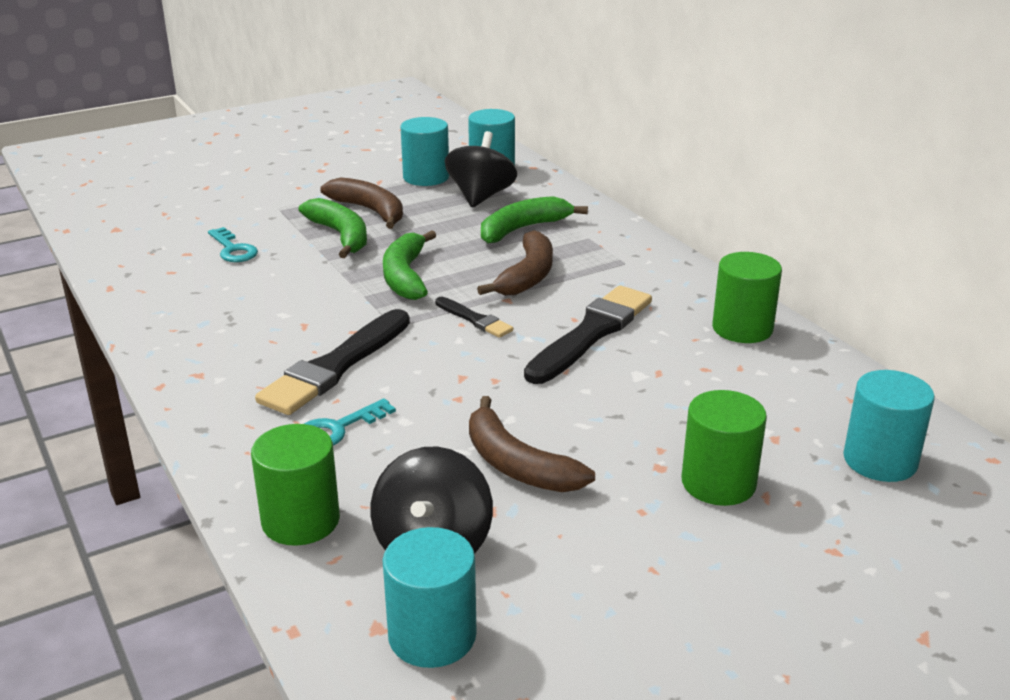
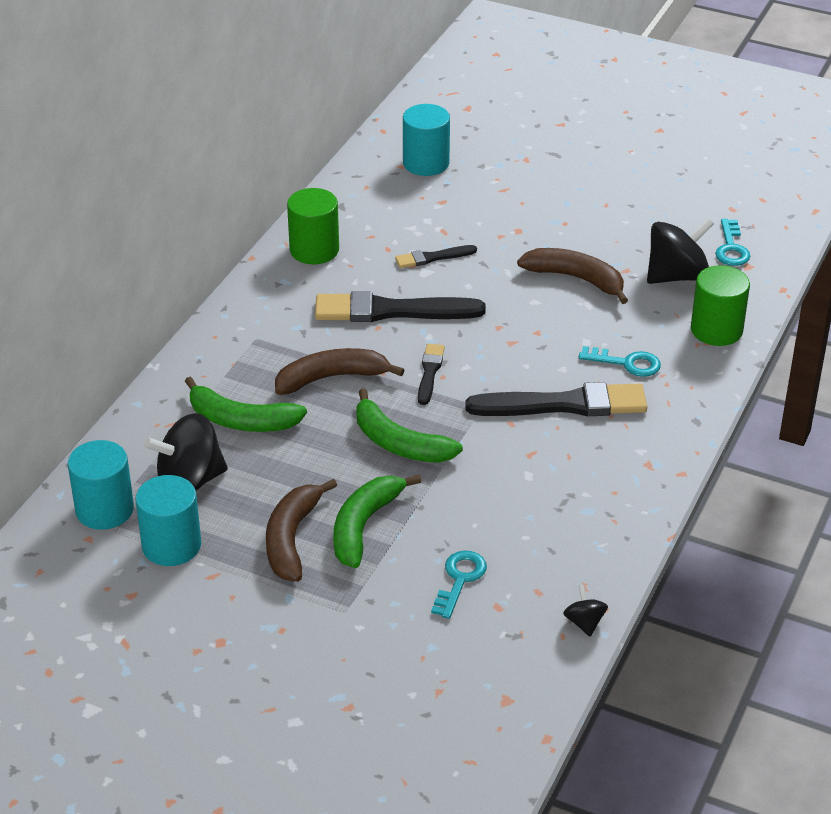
camera: 125 degrees left, 10 degrees up
green banana [383,230,436,300] -> green banana turned 75 degrees clockwise [356,389,463,463]
turquoise cylinder [383,527,476,668] -> turquoise key [715,219,750,266]
brown banana [469,396,595,492] -> brown banana turned 75 degrees counterclockwise [517,248,628,304]
green cylinder [682,390,767,506] -> none
none -> black brush [395,245,477,268]
none -> black spinning top [563,585,608,636]

